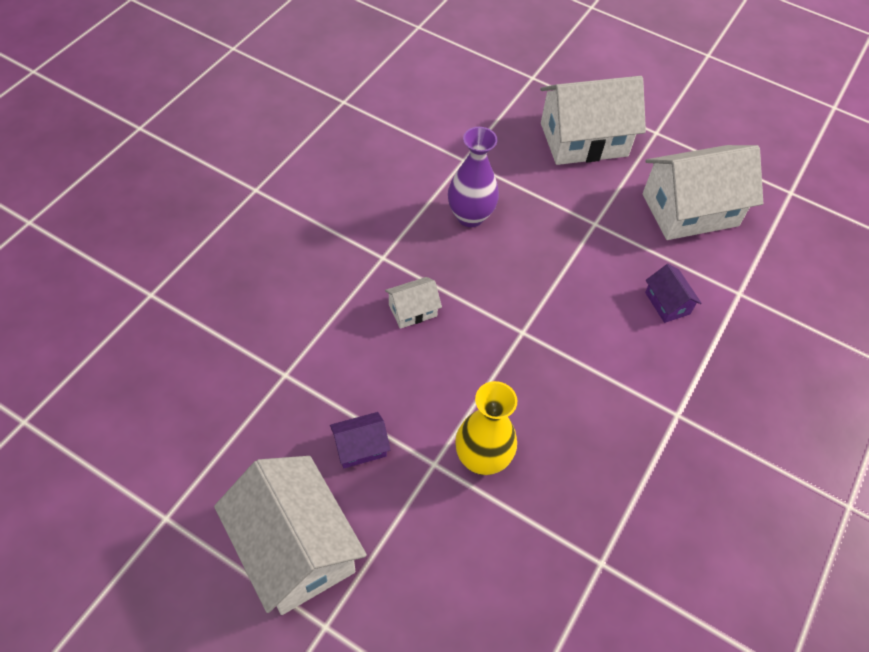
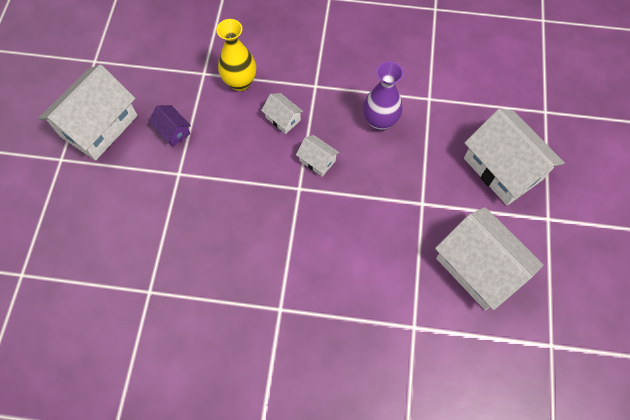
camera: 70 degrees right, 10 degrees up
yellow vase [455,381,517,475] -> yellow vase moved to [216,19,256,91]
purple house [645,264,702,323] -> none
none -> white house [296,135,340,177]

